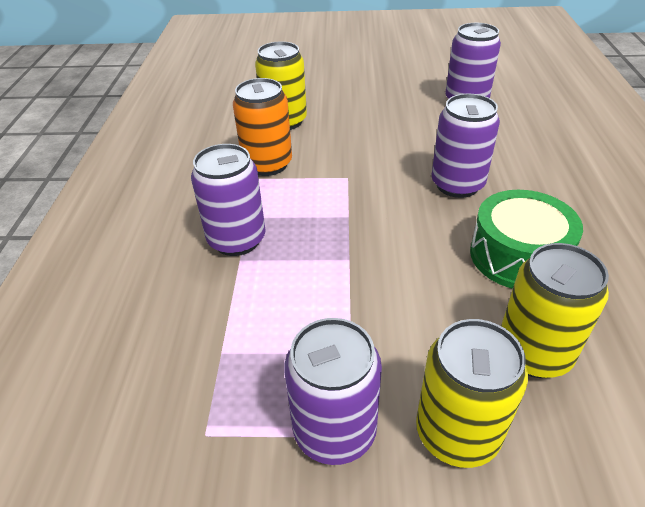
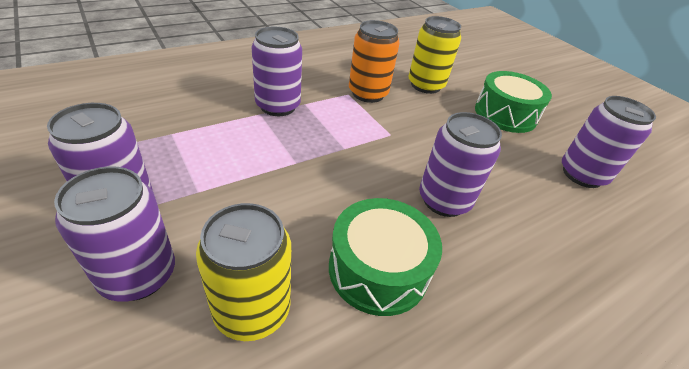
camera: 50 degrees right, 0 degrees up
yellow can [416,319,528,468] -> purple can [54,166,175,302]
none -> green drum [475,71,552,133]

